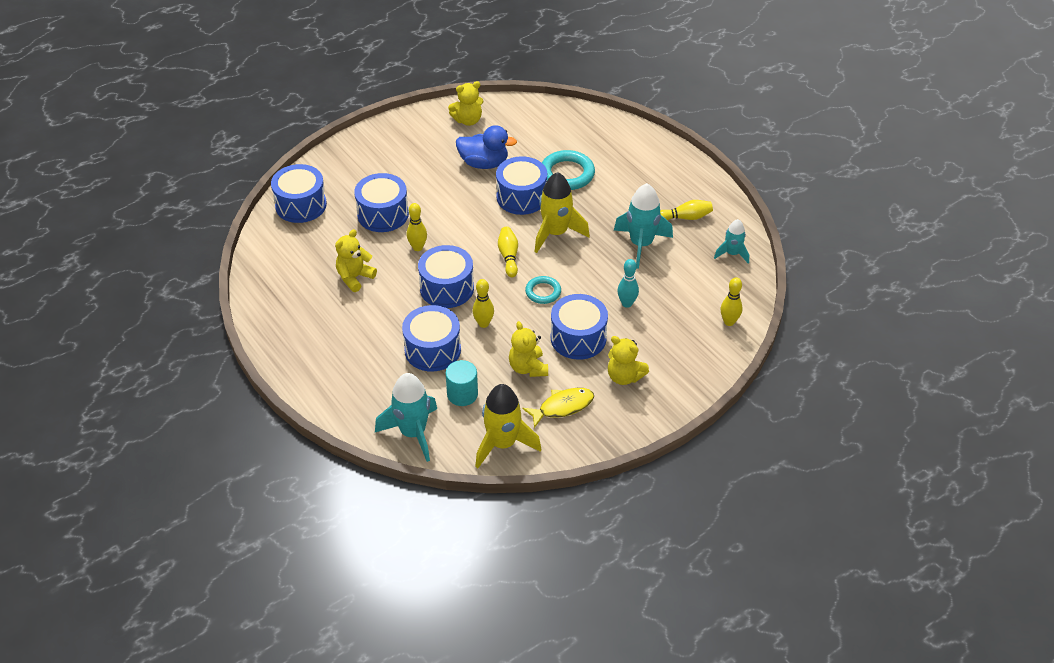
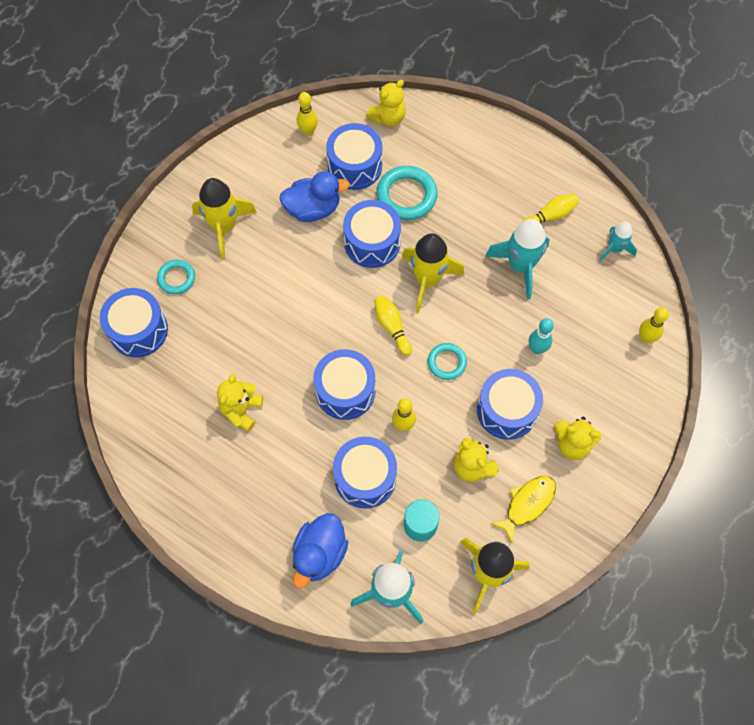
camera: 20 degrees left, 20 degrees up
blue drum [354,173,409,232] -> blue drum moved to [326,123,382,190]
yellow bowling pin [407,203,427,251] -> yellow bowling pin moved to [297,92,318,136]
yellow teddy bear [448,81,484,126] -> yellow teddy bear moved to [366,80,406,126]
none -> turquoise ring [157,260,195,294]
none -> yellow rocket [192,178,257,260]
none -> blue duck [293,513,348,588]

